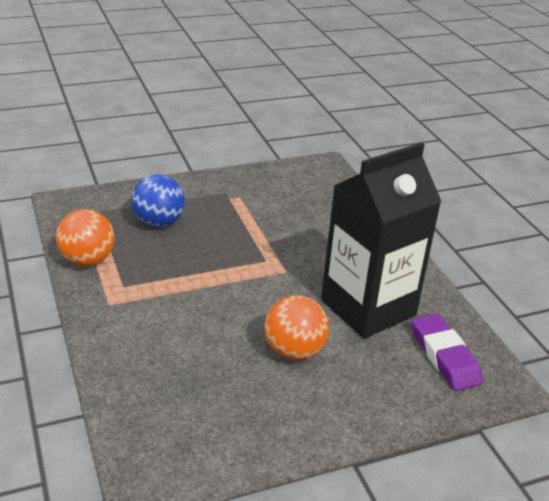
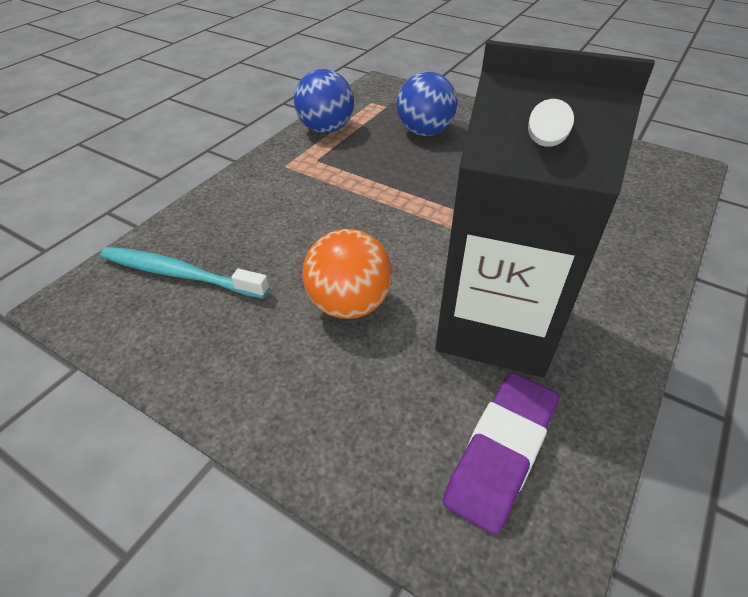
camera: 55 degrees right, 10 degrees up
orange ball [56,209,115,267] -> blue ball [294,69,354,133]
none -> turquoise toothbrush [100,247,269,299]

